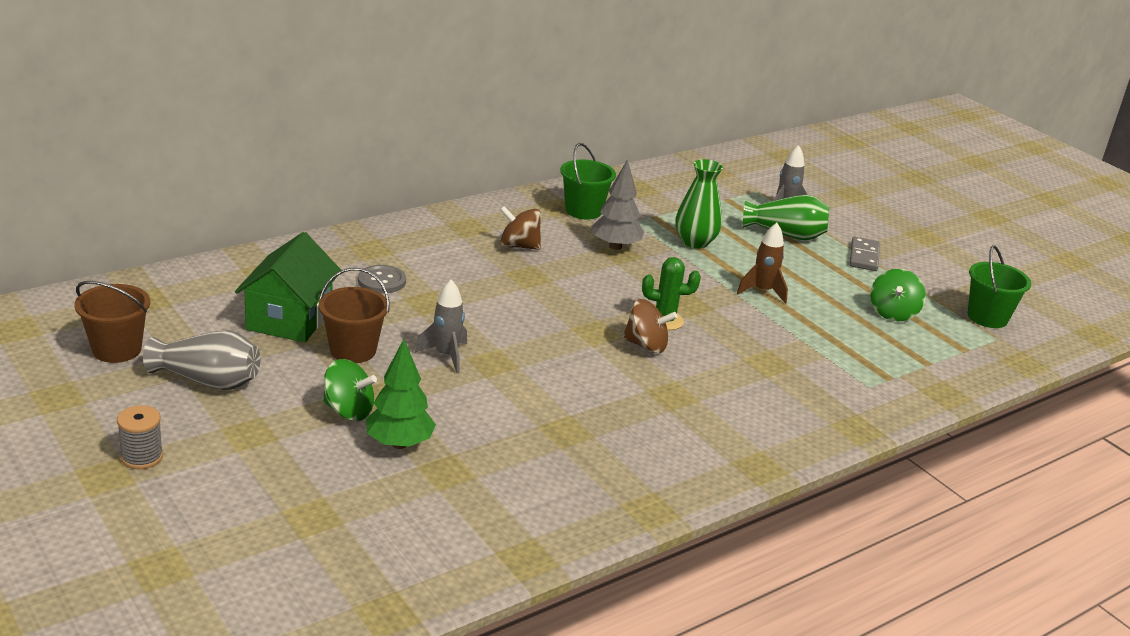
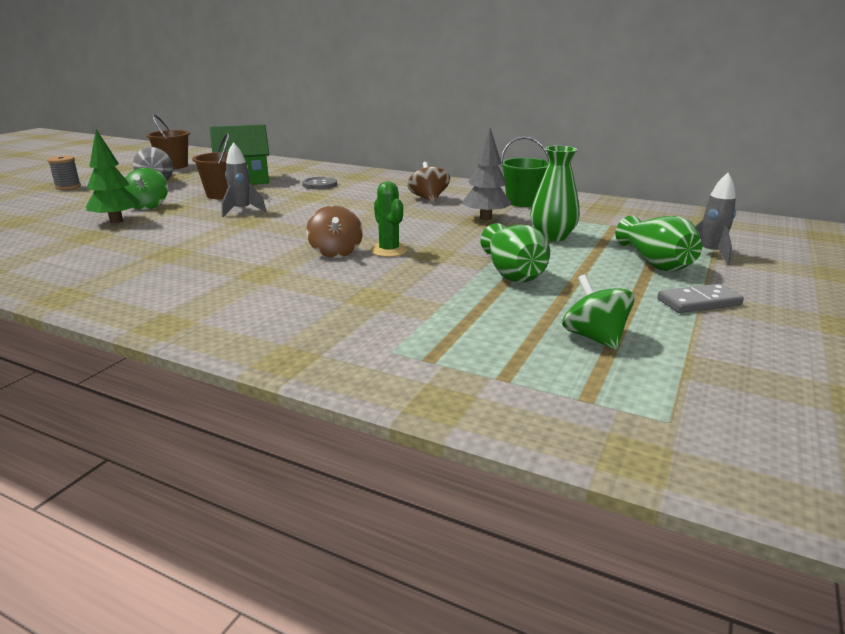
camera: 65 degrees right, 5 degrees down
brown rocket [737,223,788,304] -> green vase [480,223,550,283]
green spinning top [870,269,926,322] -> green spinning top turned 75 degrees clockwise [562,274,635,350]
green bucket [968,245,1031,328] -> none

